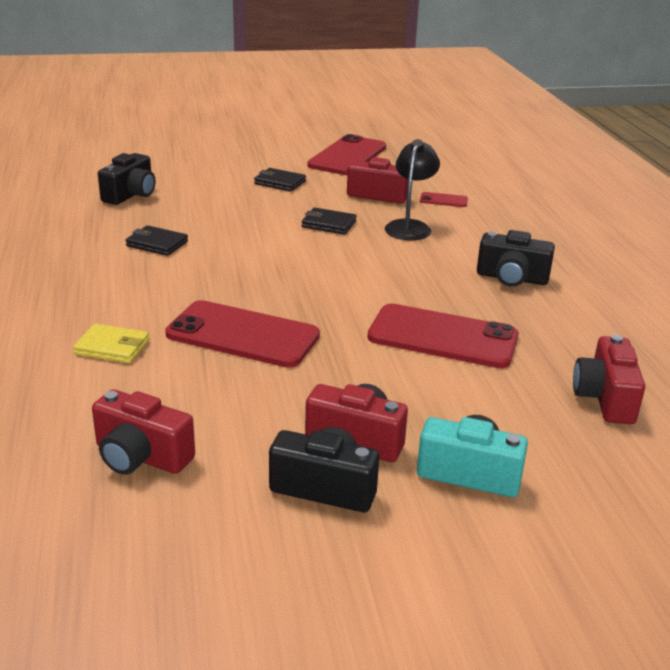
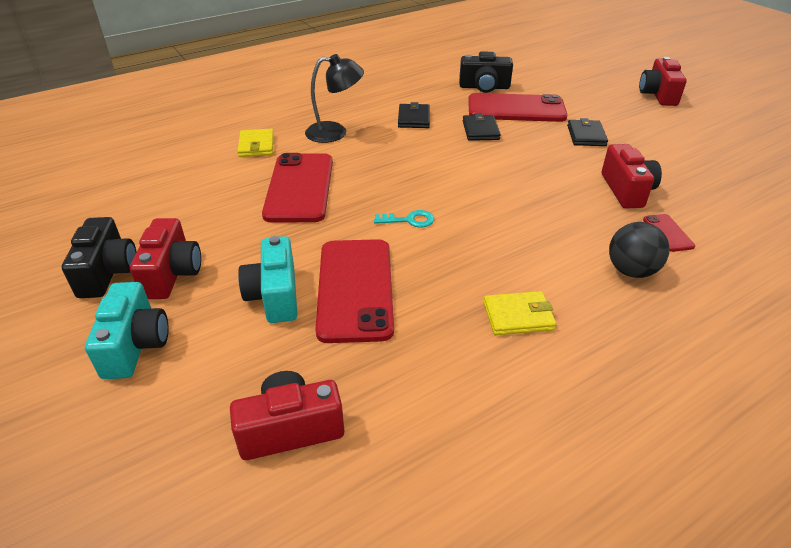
camera: 70 degrees right, 10 degrees up
red camera [92,390,195,475] -> red camera moved to [639,57,687,106]
black wallet [302,208,357,235] -> black wallet moved to [463,113,501,141]
red phone [307,134,386,175] -> red phone moved to [468,93,567,122]
black lamp [385,139,440,241] -> black lamp moved to [305,54,364,143]
black camera [477,230,555,287] -> yellow wallet [483,291,556,335]
none -> turquoise camera [238,236,297,323]
none -> turquoise key [374,210,434,228]
none -> black ball [609,222,670,278]

